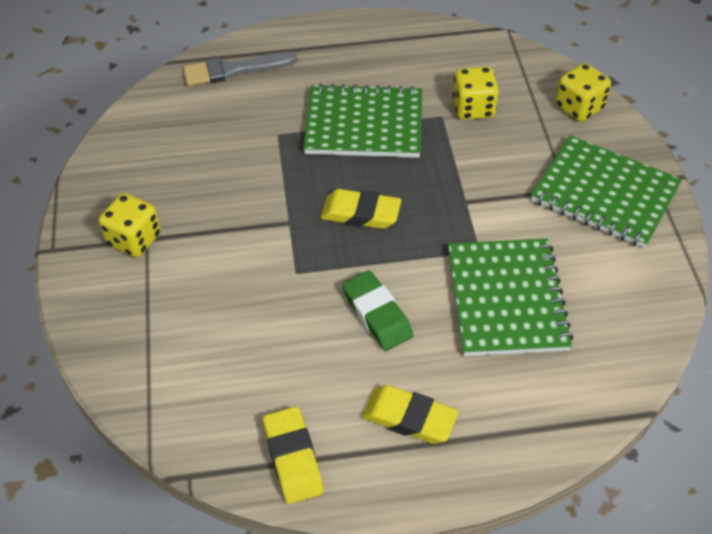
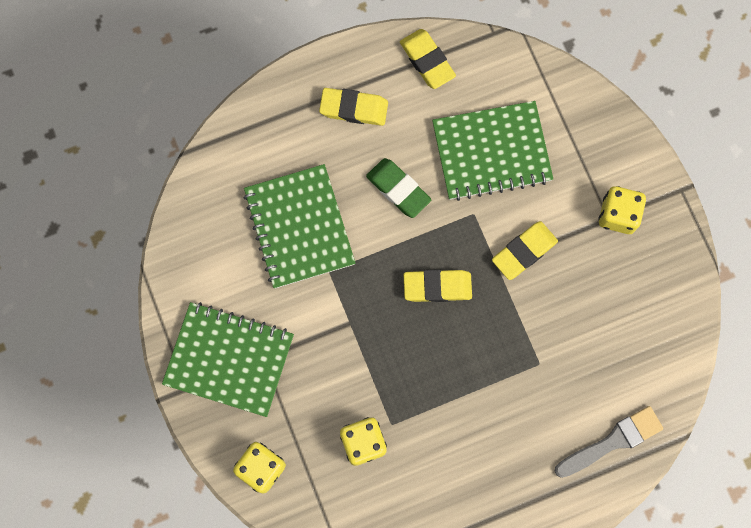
camera: 165 degrees right, 25 degrees up
green notebook [303,83,422,158] -> green notebook moved to [432,101,553,201]
none -> yellow eraser [492,221,558,280]

